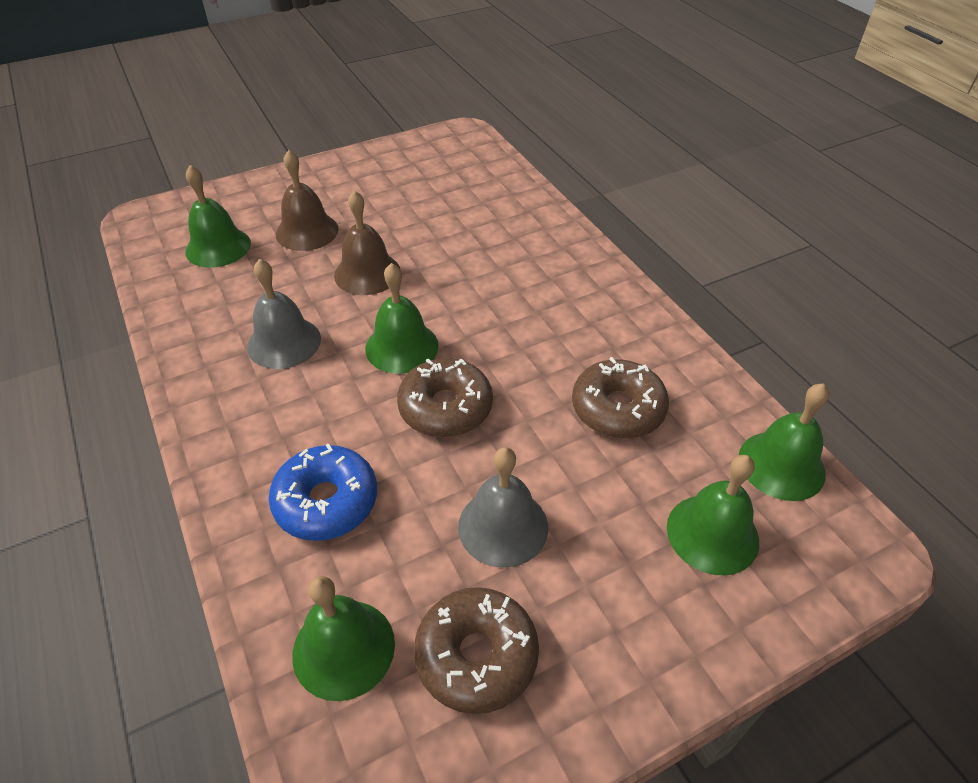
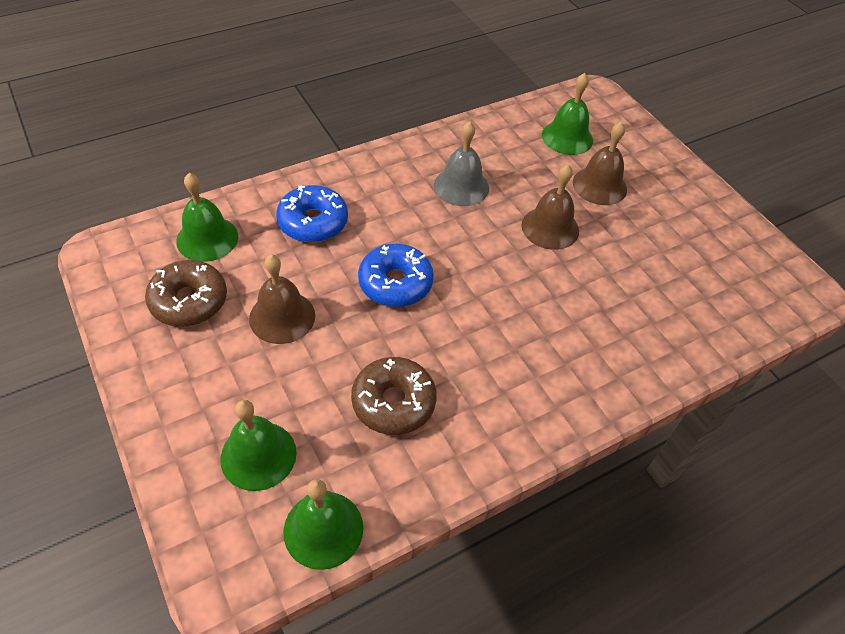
camera: 85 degrees right, 5 degrees up
green bell [365,263,439,374] -> none
brown donut [397,358,493,437] -> blue donut [358,244,434,307]
grey bell [458,447,548,568] -> brown bell [249,254,315,344]

